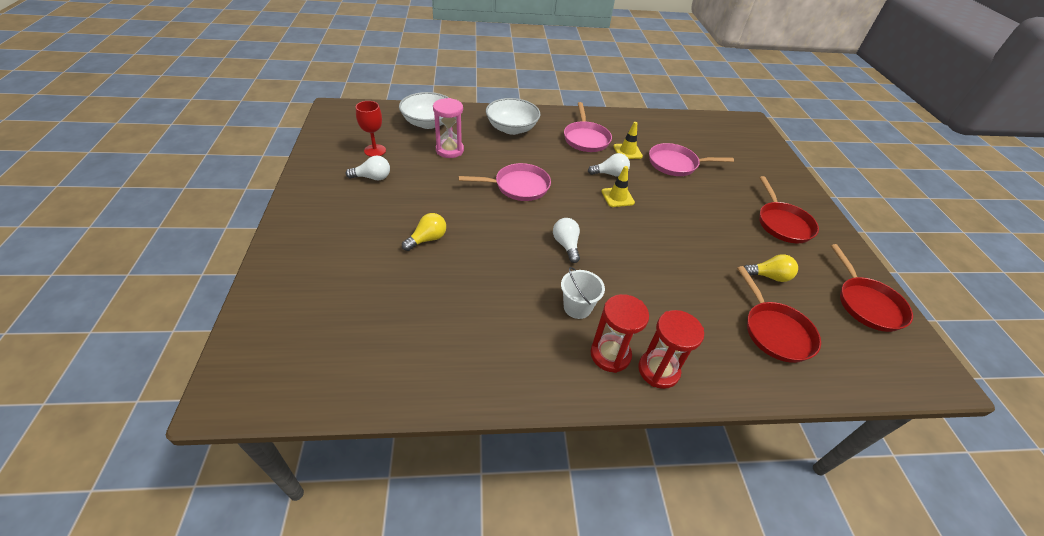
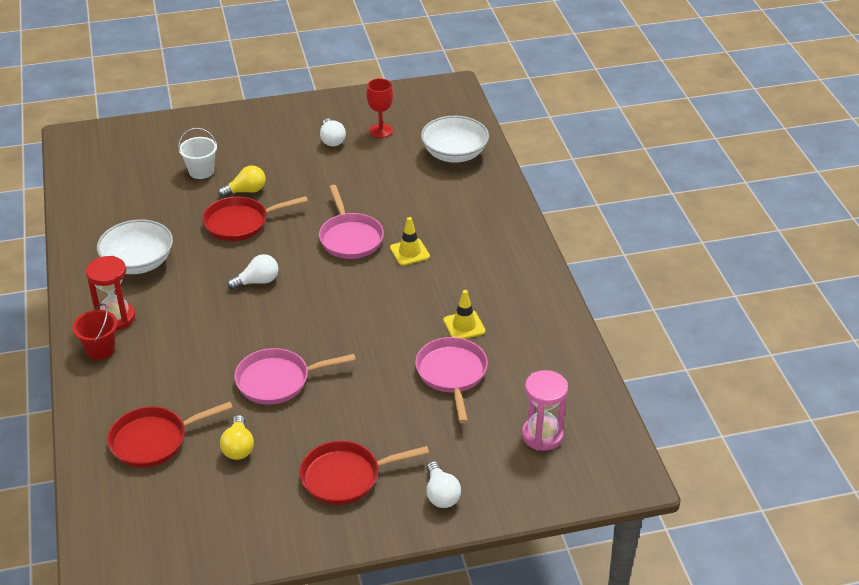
camera: 85 degrees right, 5 degrees down
yellow light bulb [402,213,446,251] -> yellow light bulb turned 60 degrees counterclockwise [218,165,266,198]
pink hourglass [433,98,464,158] -> pink hourglass moved to [522,370,568,451]
white bowl [486,98,540,135] -> white bowl moved to [97,220,173,274]
white bucket [561,267,605,319] -> white bucket moved to [178,128,217,179]
pink pan [564,102,612,152] -> pink pan moved to [234,348,356,405]
white light bulb [588,153,630,176] -> white light bulb moved to [426,461,461,508]
yellow traffic cone [601,166,635,207] -> yellow traffic cone moved to [390,217,430,266]
red hourglass [638,310,704,389] -> red bucket [72,303,117,360]
red pan [831,244,913,332] -> red pan moved to [202,196,308,241]

